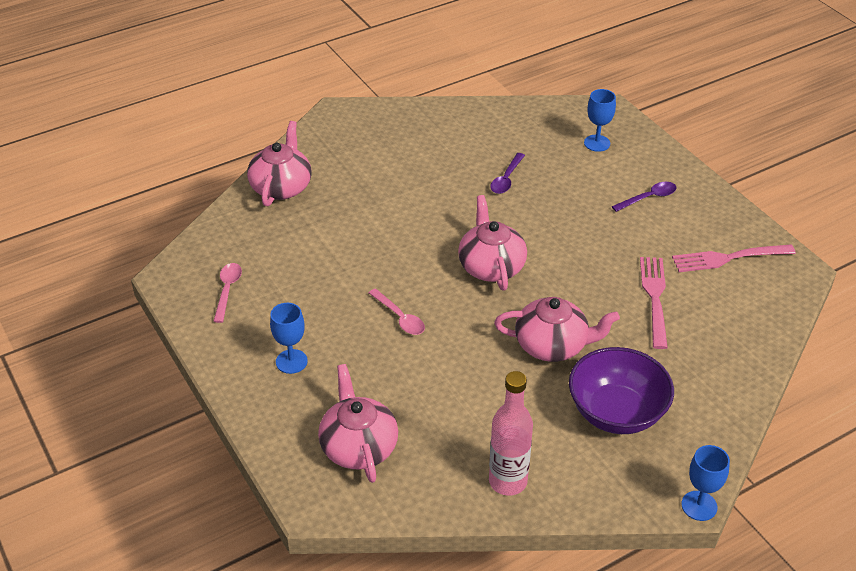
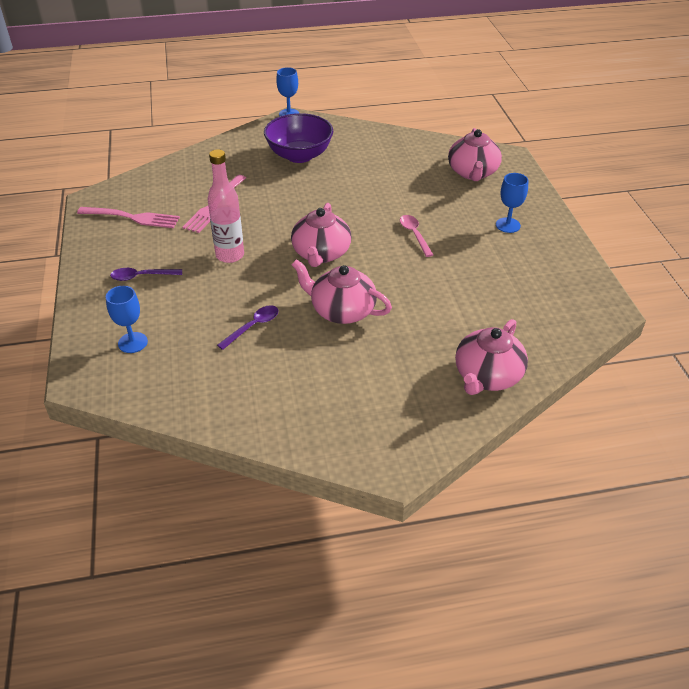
camera: 160 degrees left, 0 degrees up
pink spoon [213,263,242,323] -> none
pink bottle [489,371,533,496] -> pink bottle moved to [208,149,244,263]
pink teapot [494,297,620,362] -> pink teapot moved to [292,259,392,324]

